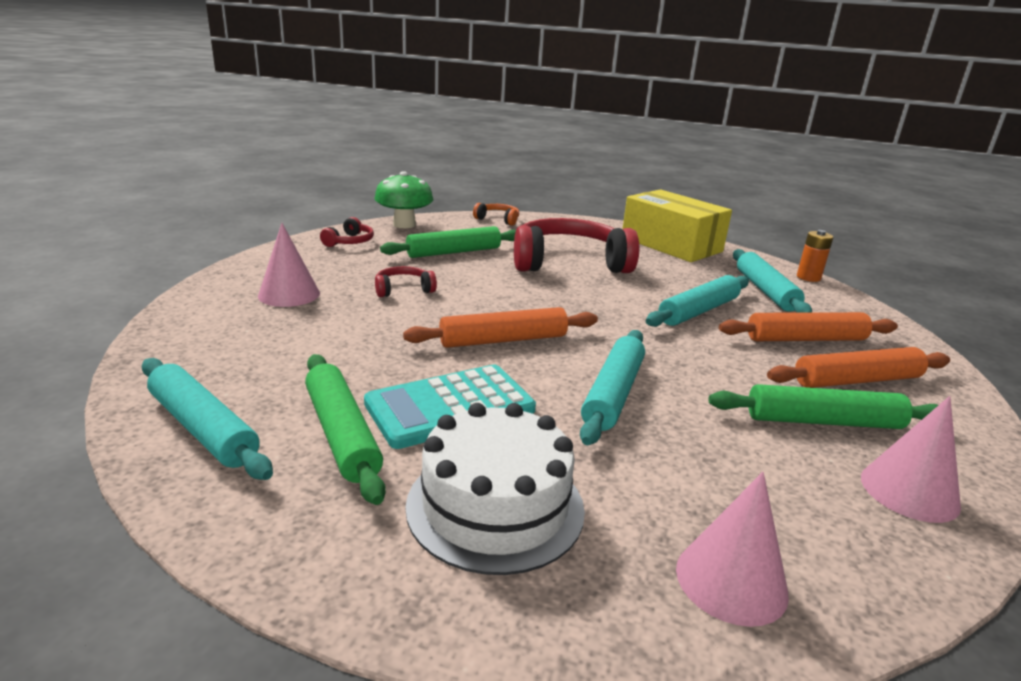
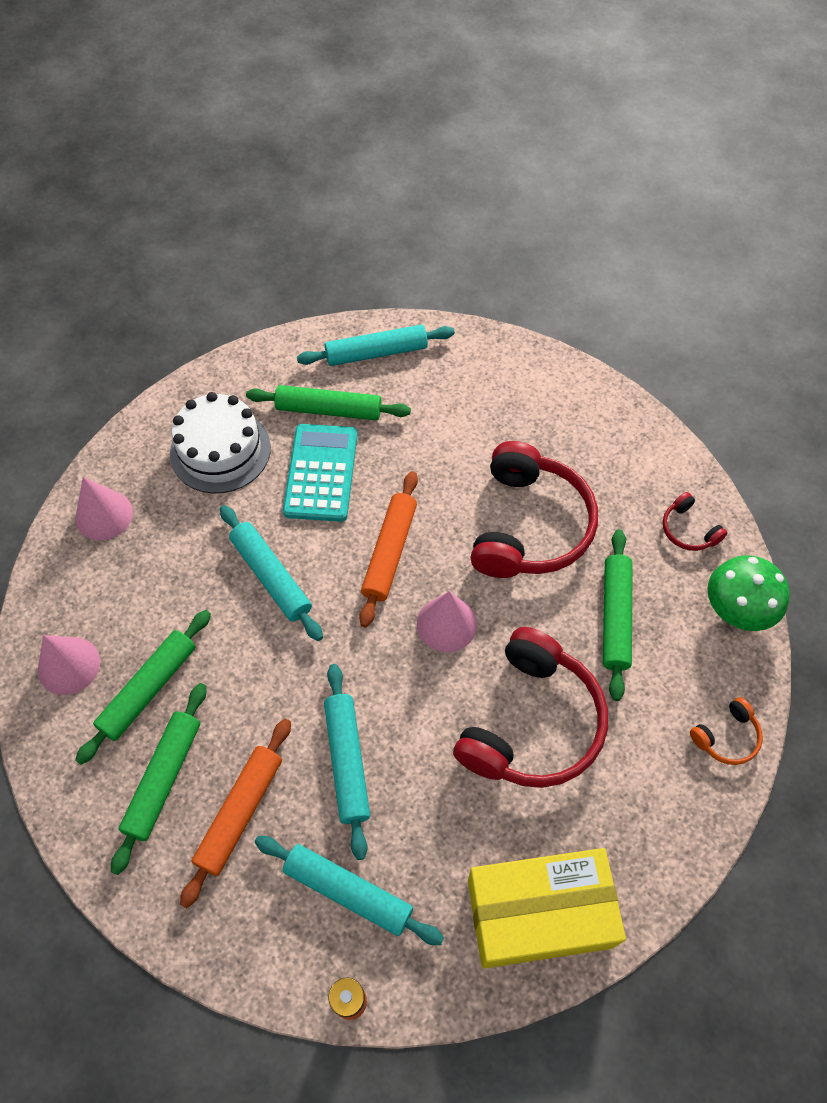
camera: 125 degrees right, 35 degrees up
pink cone [258,223,320,307] -> pink cone moved to [417,591,477,652]
red headphones [375,266,437,297] -> red headphones [470,441,598,578], size x2.29
orange rolling pin [767,347,950,388] -> green rolling pin [111,683,206,875]

